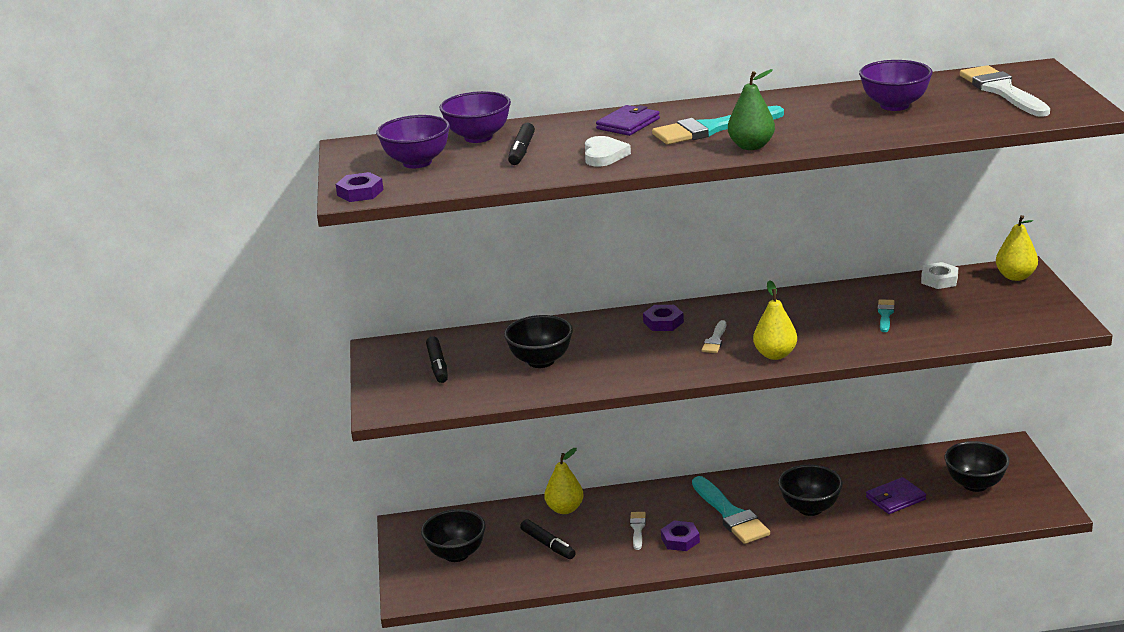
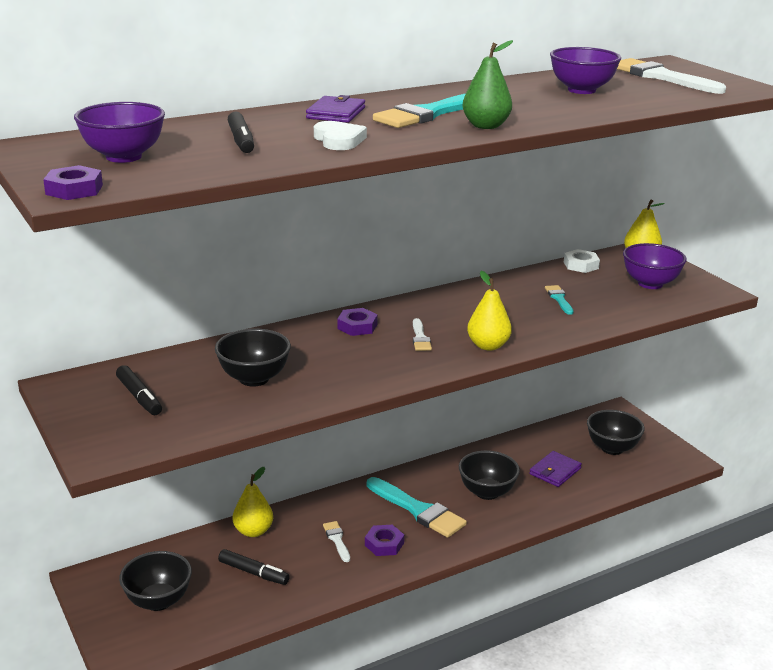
camera: 25 degrees left, 0 degrees up
purple bowl [439,91,511,143] -> purple bowl moved to [623,243,687,289]

